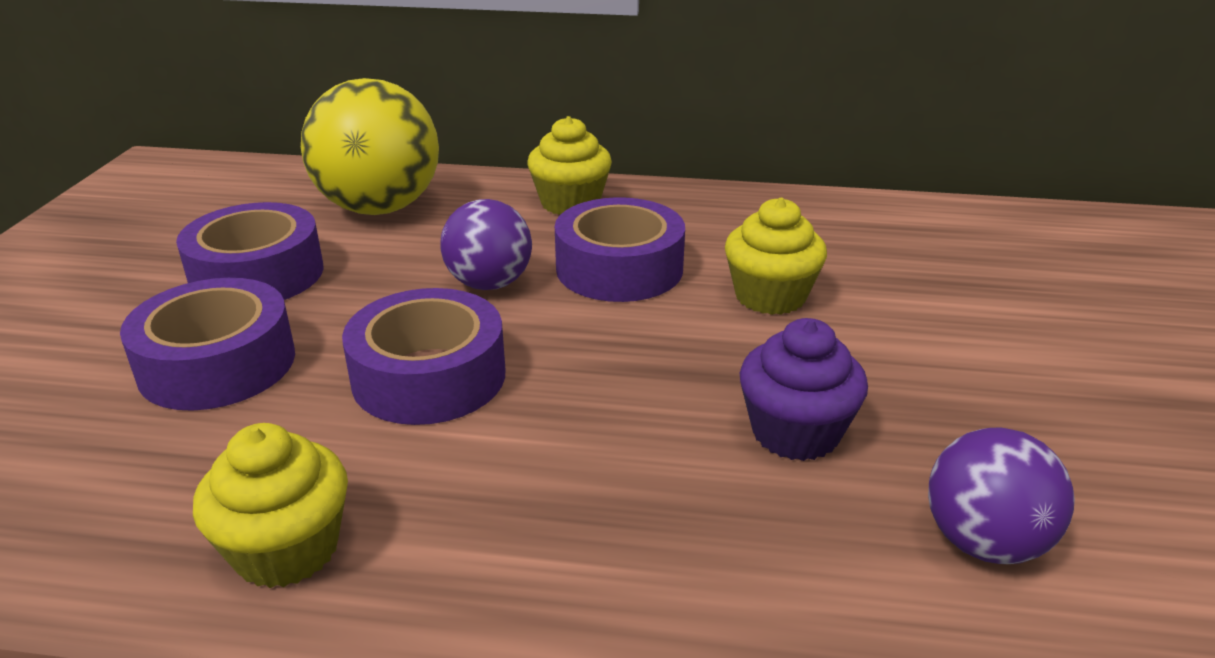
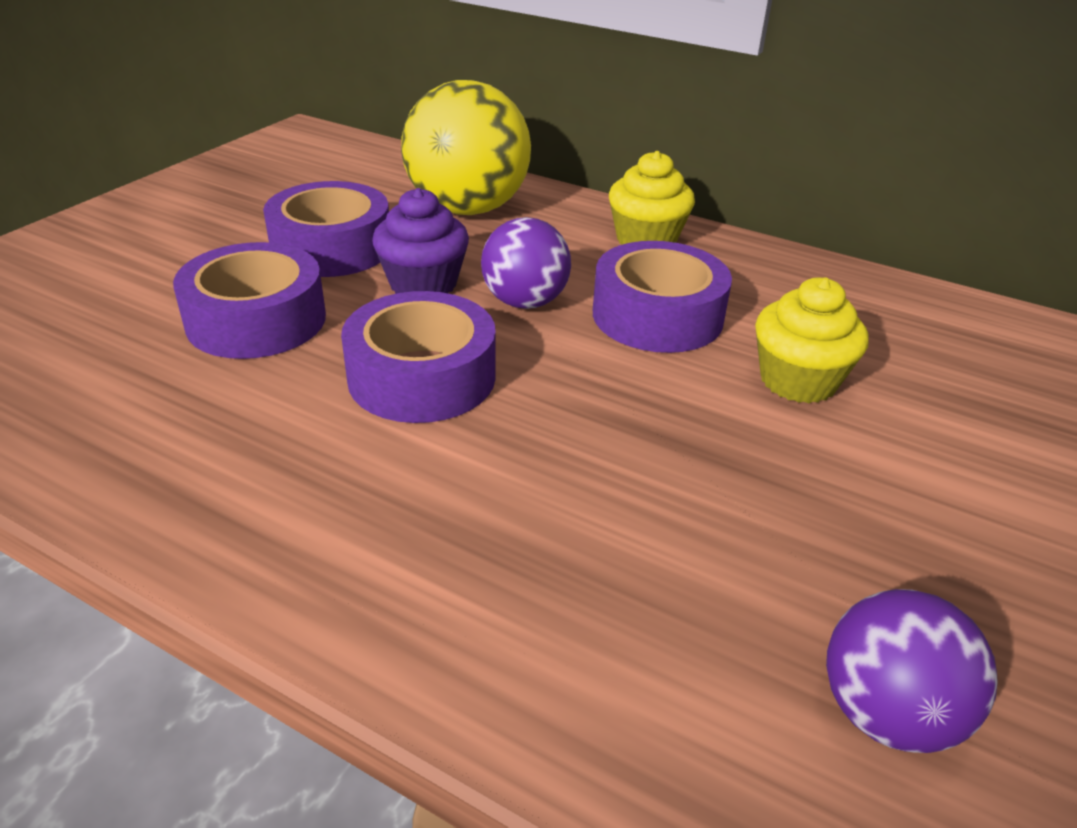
camera: 20 degrees right, 5 degrees up
yellow cupcake [193,423,348,588] -> none
purple cupcake [740,318,868,461] -> purple cupcake moved to [372,188,469,294]

